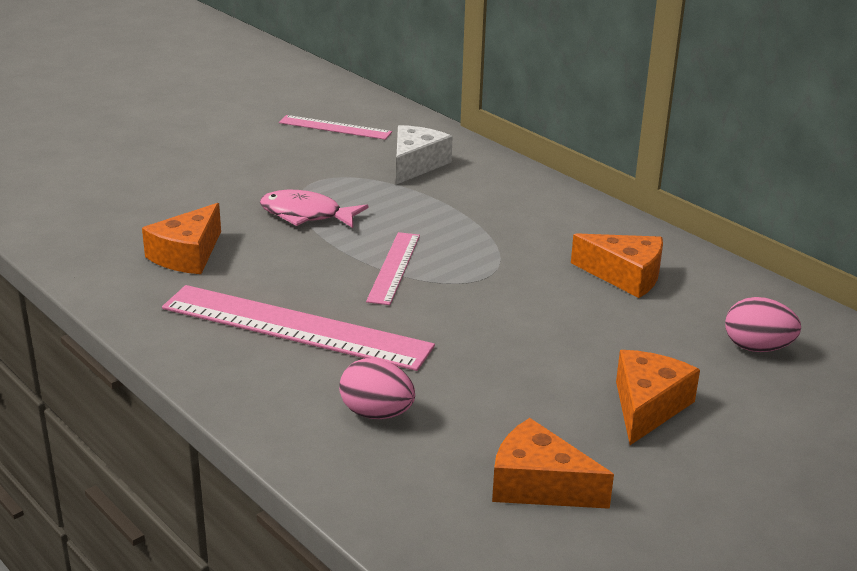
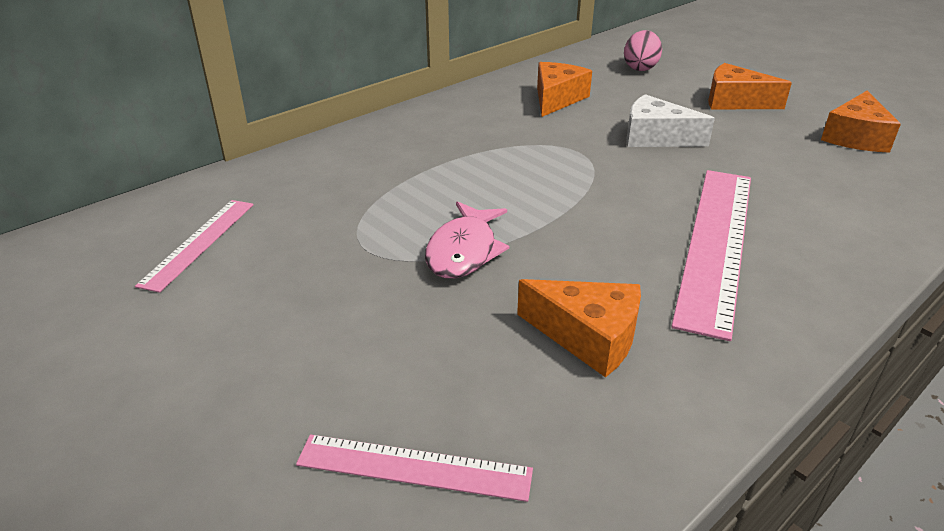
camera: 90 degrees left, 5 degrees up
pink egg [339,358,415,419] -> none
pink ruler [366,232,420,305] -> pink ruler moved to [296,435,533,502]
white cheese [396,125,453,185] -> white cheese moved to [626,94,715,147]

